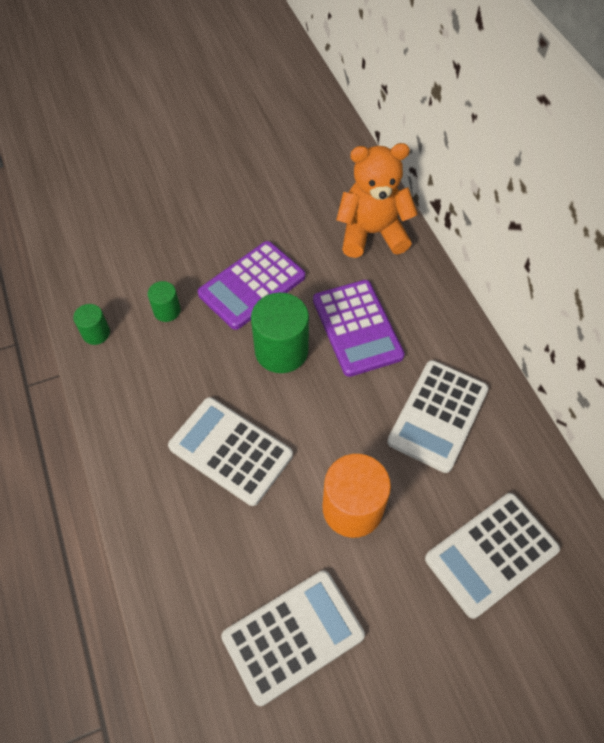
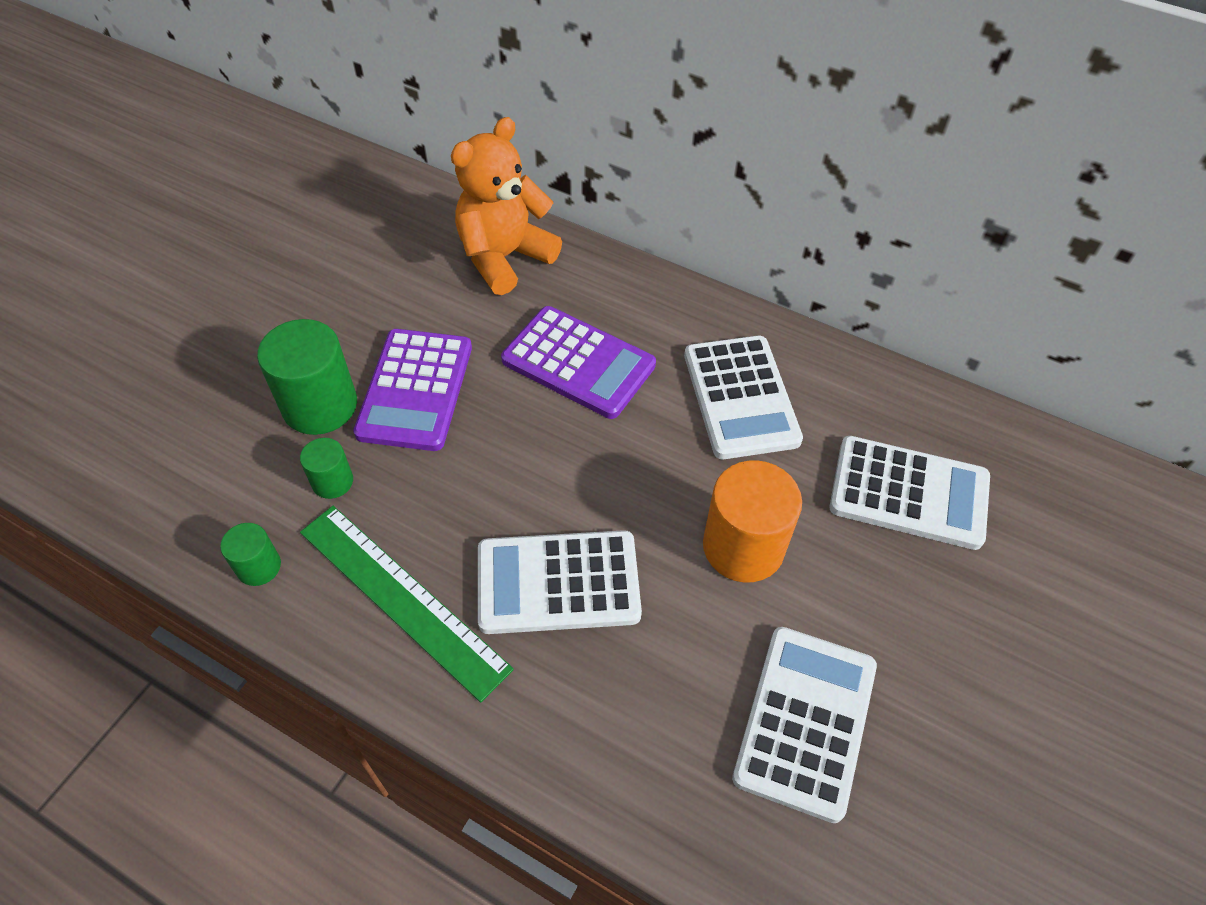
camera: 40 degrees left, 5 degrees down
green cylinder [251,293,309,373] -> green cylinder moved to [257,319,357,435]
white calculator [425,493,560,619] -> white calculator turned 90 degrees counterclockwise [830,436,990,550]
none -> green ruler [300,506,514,702]

